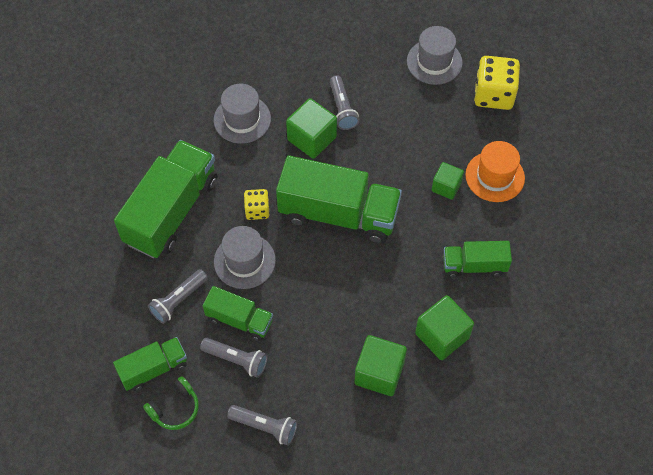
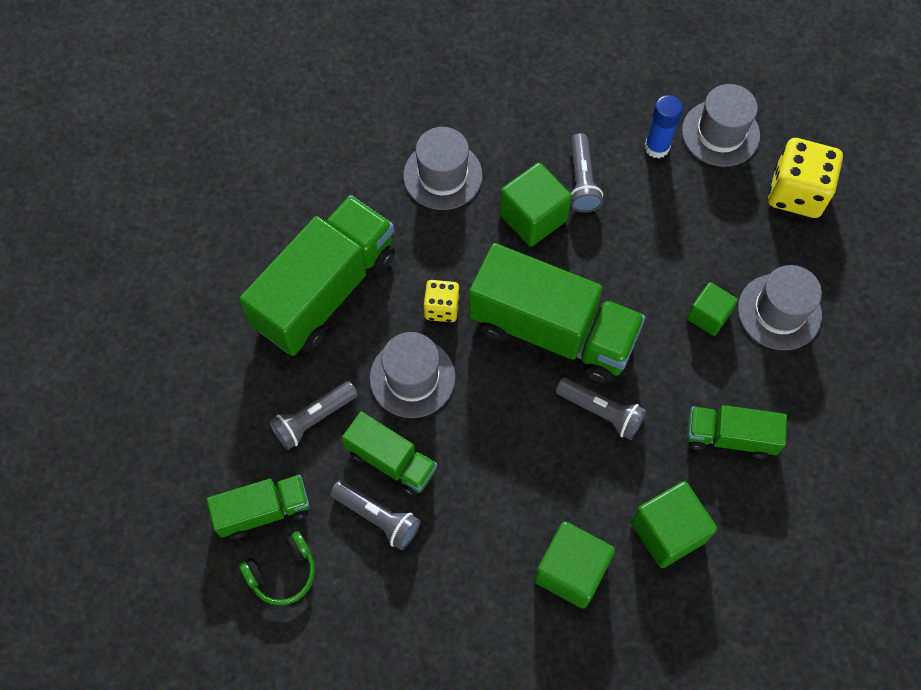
camera: 10 degrees right, 5 degrees up
grey flashlight [227,405,297,446] -> grey flashlight moved to [556,378,646,440]
orange hat [465,141,525,202] -> grey hat [738,265,822,350]
none -> blue glue stick [645,95,683,158]

